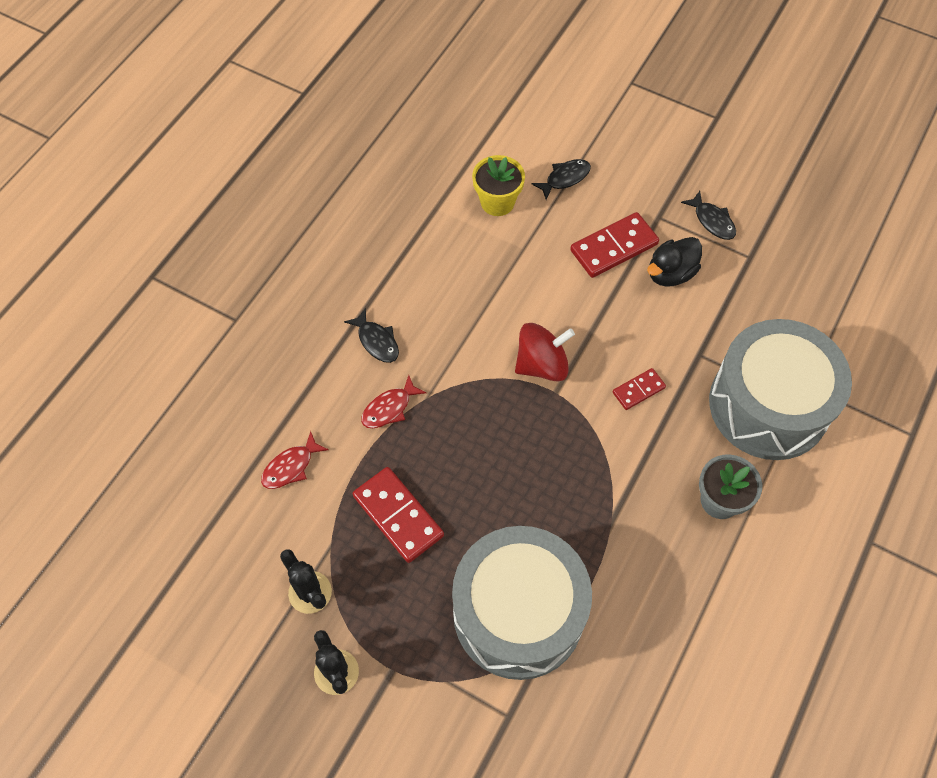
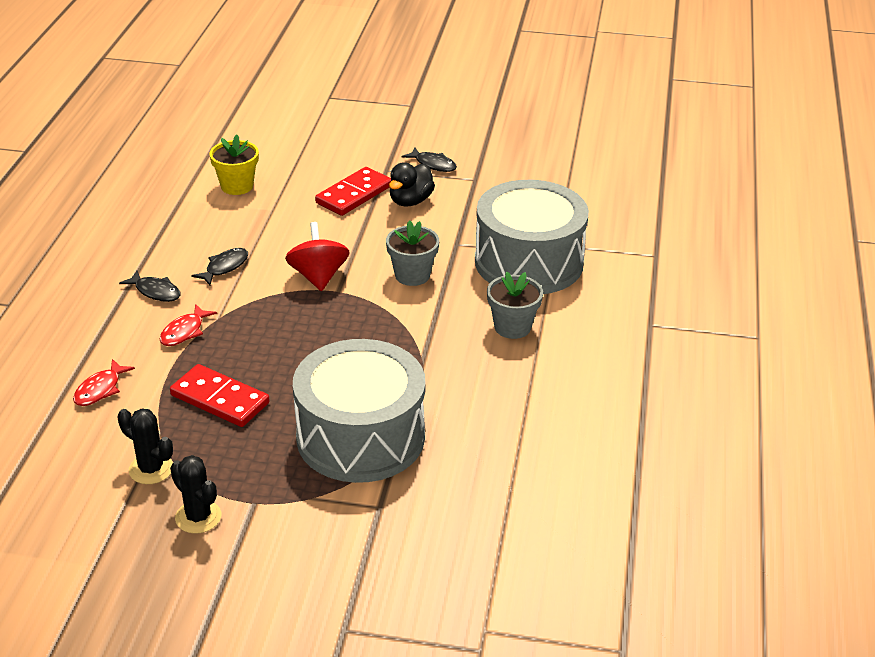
camera: 20 degrees left, 25 degrees down
red spinning top [515,323,575,382] -> red spinning top turned 60 degrees counterclockwise [285,222,350,291]
black fish [532,159,591,200] -> black fish moved to [191,248,248,285]
red domino [613,368,666,410] -> grey flower pot [386,220,439,286]

